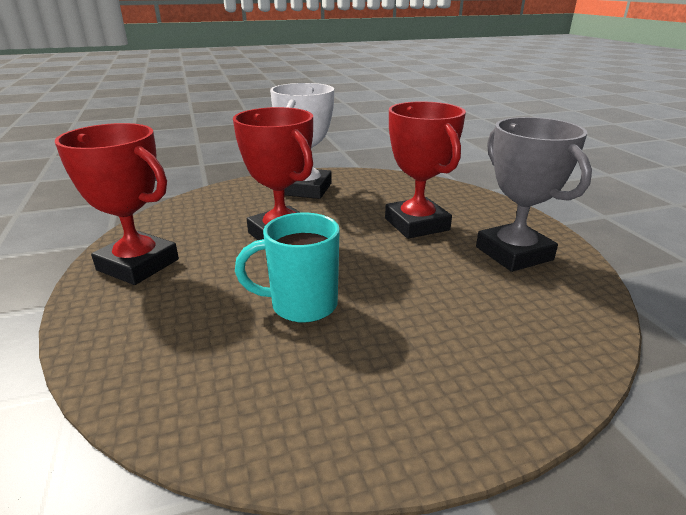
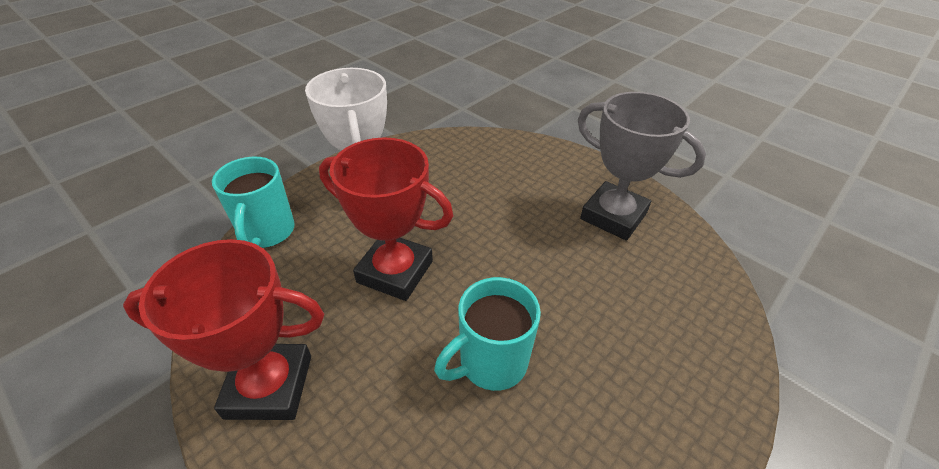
camera: 30 degrees left, 15 degrees up
red trophy [385,101,466,239] -> none
none -> turquoise mug [212,156,295,248]

